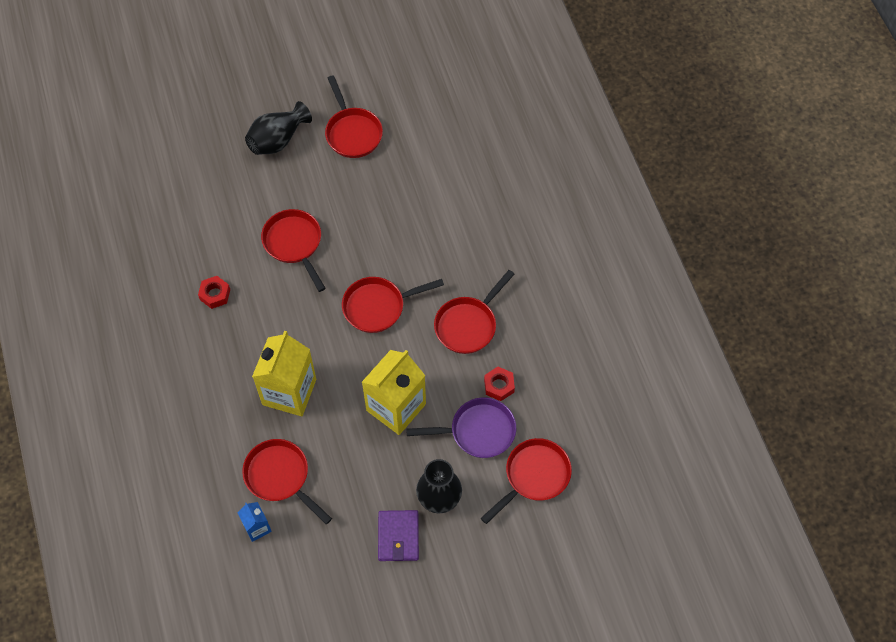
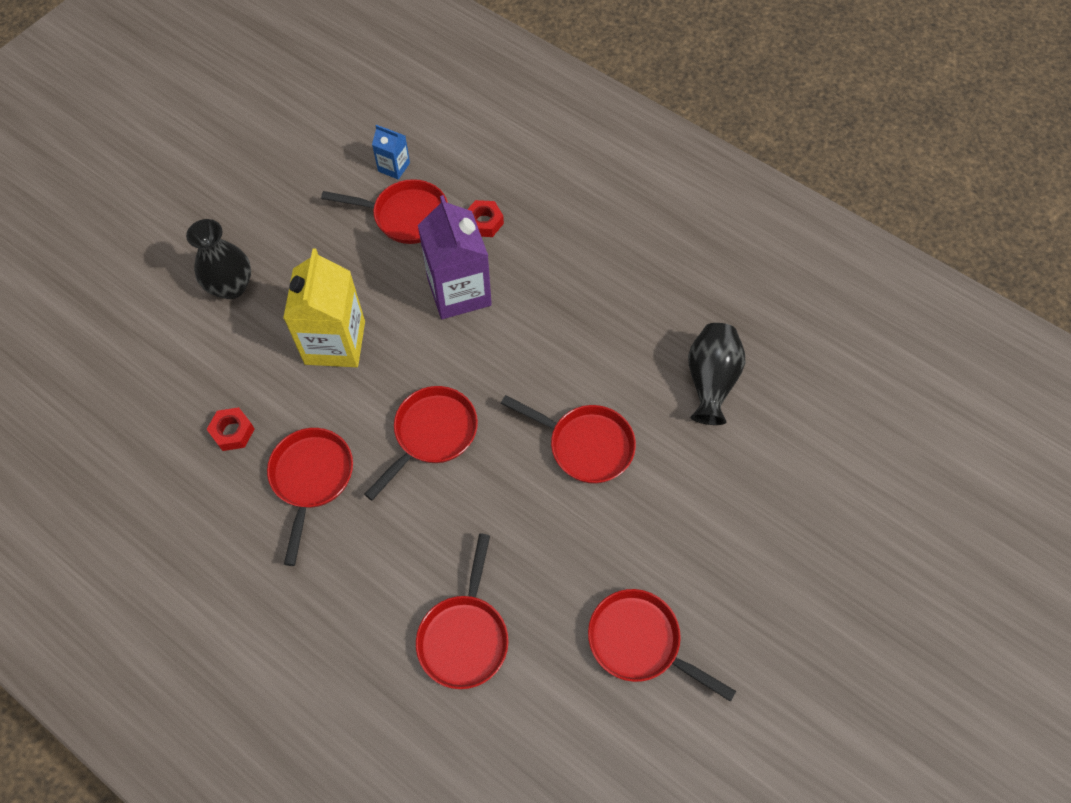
camera: 145 degrees right, 0 degrees up
red nut [198,276,230,309] -> red nut moved to [467,200,504,237]
black vase [245,101,312,155] -> black vase moved to [688,323,745,425]
yellow carton [252,331,316,416] -> purple carton [418,195,492,319]
purple wallet [378,510,419,561] -> none
purple pan [406,397,516,458] -> none
red pan [481,438,572,524] -> red pan moved to [416,533,508,689]

